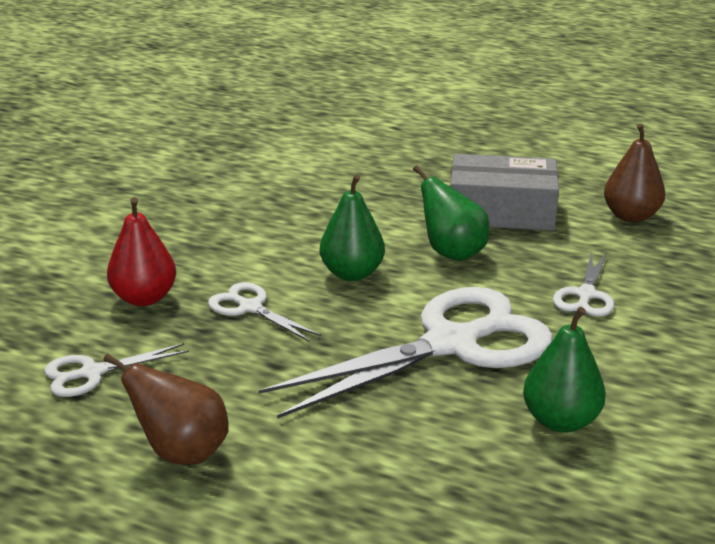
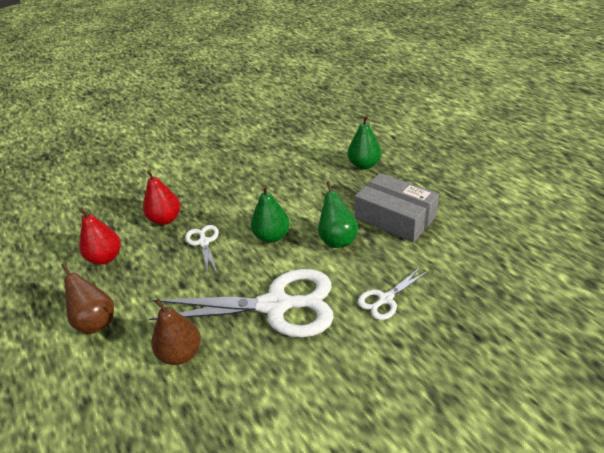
camera: 35 degrees right, 10 degrees up
white scissors [44,343,189,397] -> red pear [79,208,121,265]
green pear [523,307,606,433] -> green pear moved to [348,115,382,169]
brown pear [604,124,665,223] -> brown pear moved to [151,299,201,365]

